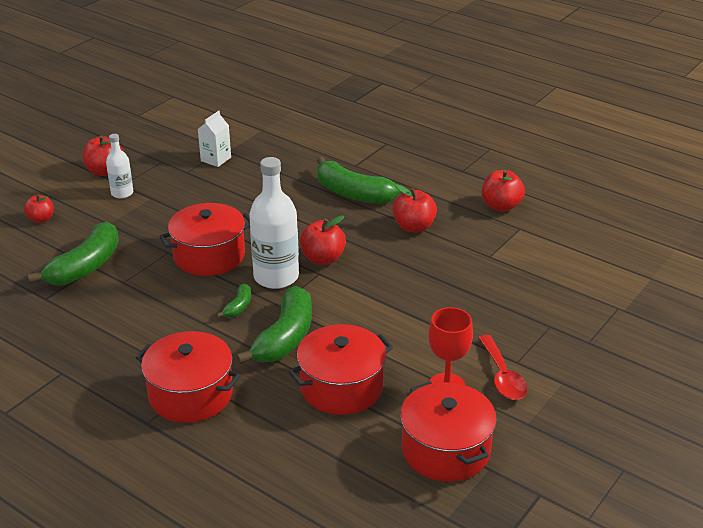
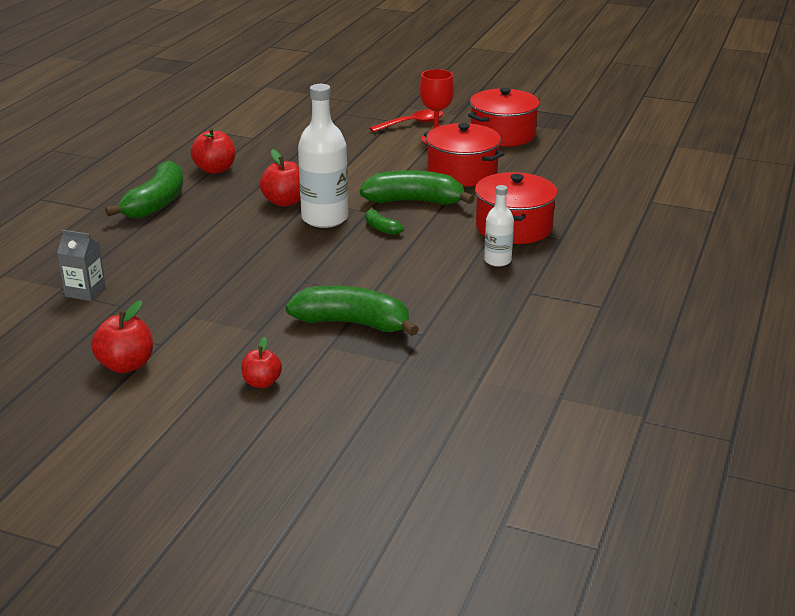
camera: 105 degrees left, 5 degrees down
white bottle [106,134,133,199] -> white bottle moved to [484,185,514,267]
red pot [160,203,250,276] -> none
white carton [198,111,231,167] -> grey carton [57,230,106,301]
green banana [216,283,251,318] -> green banana turned 135 degrees counterclockwise [365,207,404,235]
red apple [482,170,525,212] -> none

